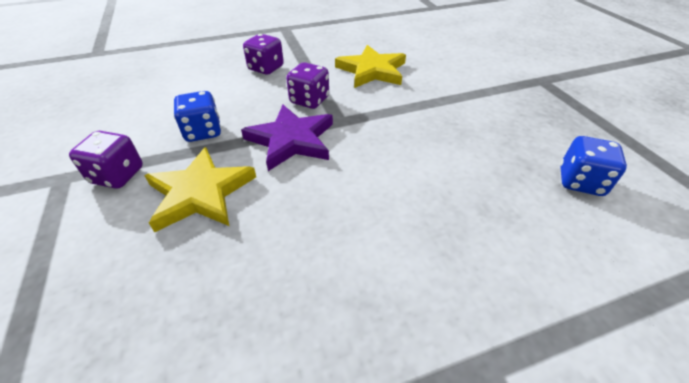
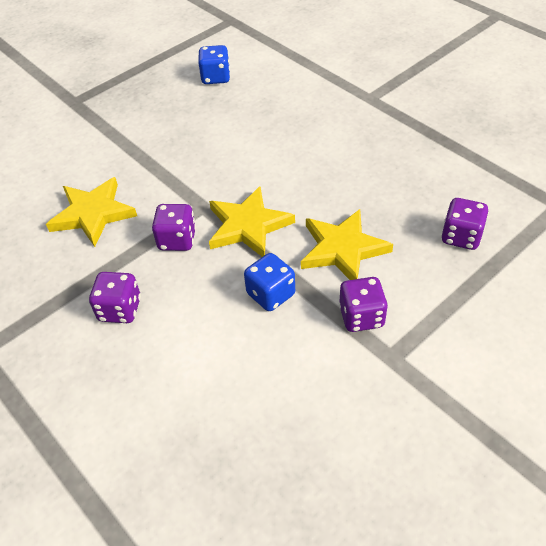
camera: 110 degrees left, 5 degrees up
purple star [241,105,333,171] -> yellow star [209,186,295,257]
none -> purple dice [442,198,489,250]

